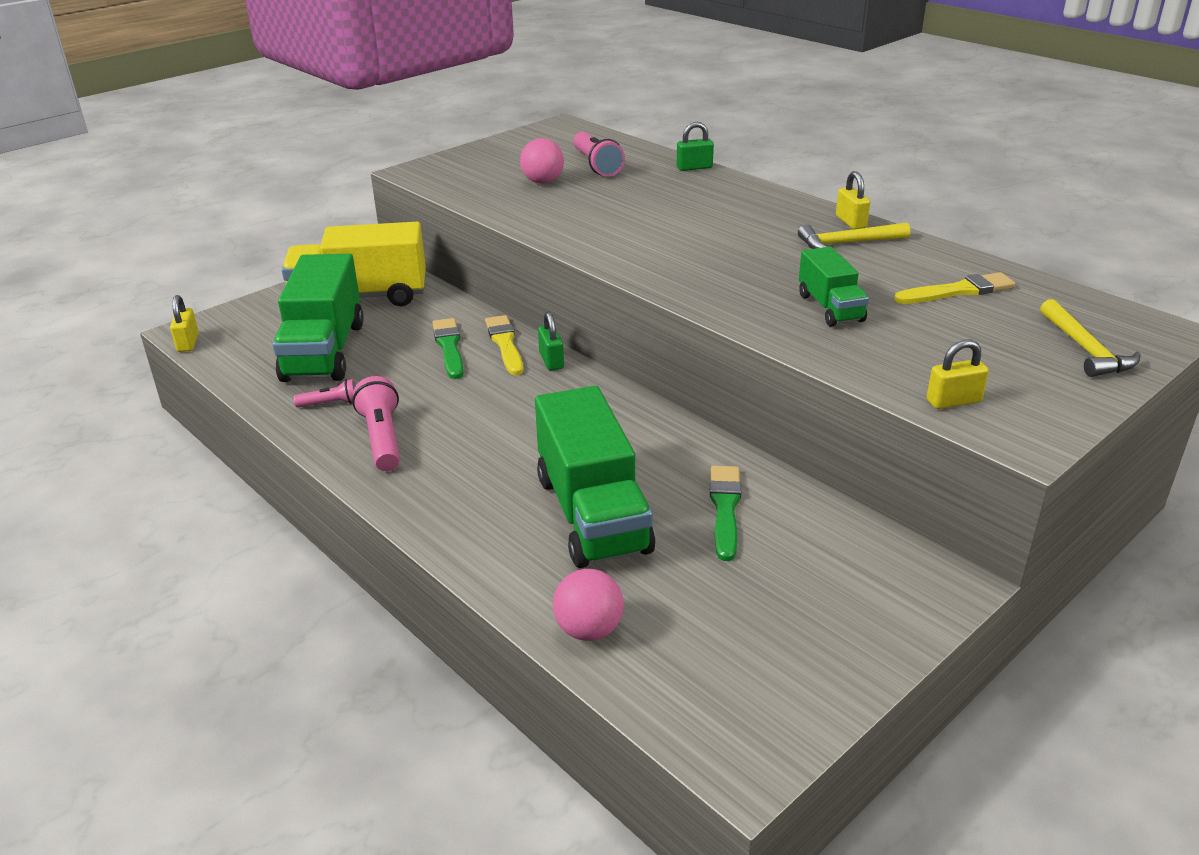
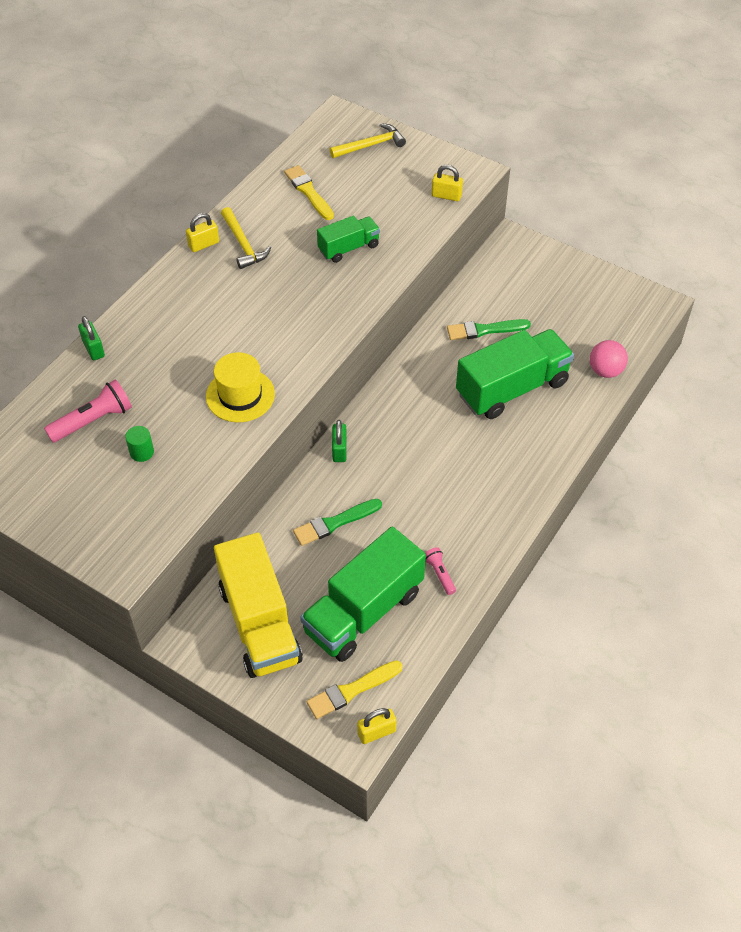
camera: 105 degrees left, 20 degrees up
green truck [272,254,364,382] -> green truck turned 150 degrees clockwise [300,527,426,662]
pink flashlight [352,376,400,471] -> none
yellow brush [485,315,523,375] -> yellow brush moved to [307,660,403,719]
pink ball [520,138,564,184] -> green cylinder [125,426,154,462]
green padlock [538,311,564,371] -> green padlock turned 60 degrees counterclockwise [332,420,347,462]
yellow padlock [927,339,989,409] -> yellow padlock turned 45 degrees counterclockwise [432,165,463,201]
none -> yellow hat [206,352,275,422]

